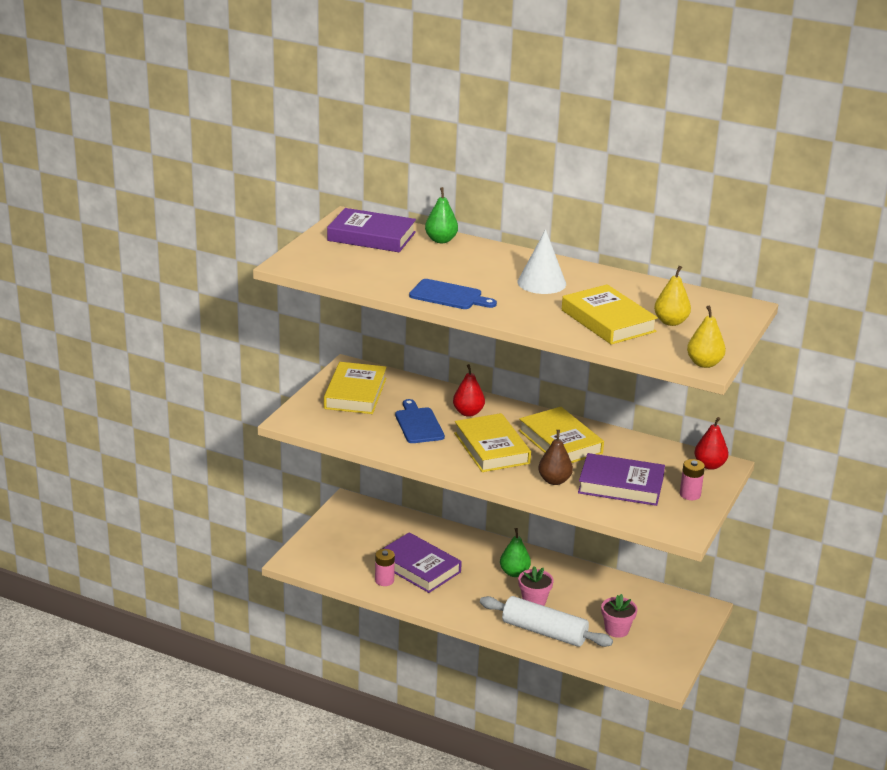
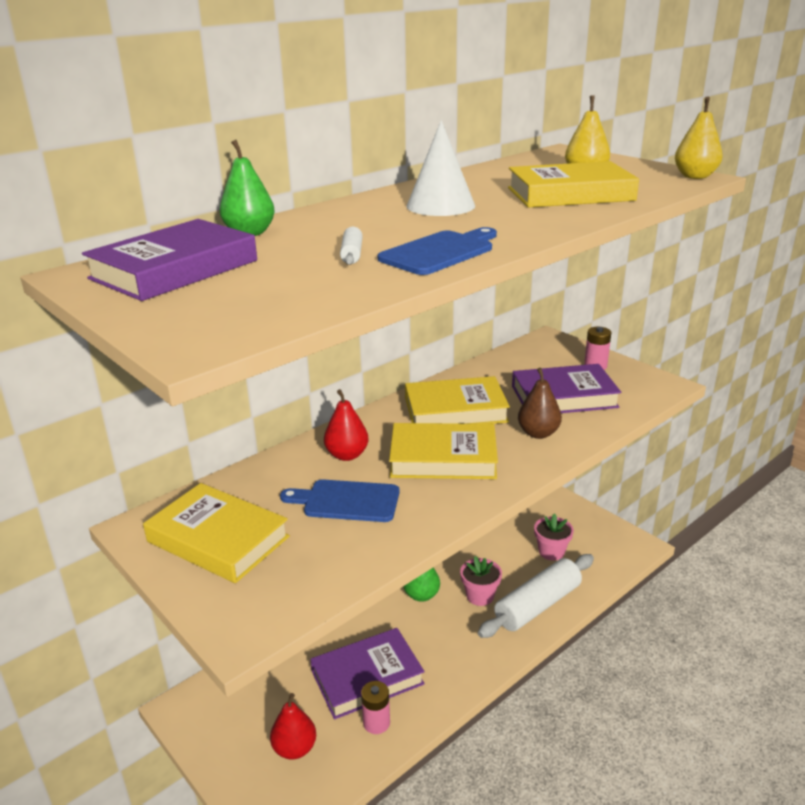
camera: 65 degrees left, 0 degrees up
purple book [578,453,665,506] -> purple book turned 45 degrees clockwise [512,364,621,413]
red pear [694,417,728,470] -> red pear moved to [270,693,316,760]
none -> white rolling pin [340,227,363,265]

